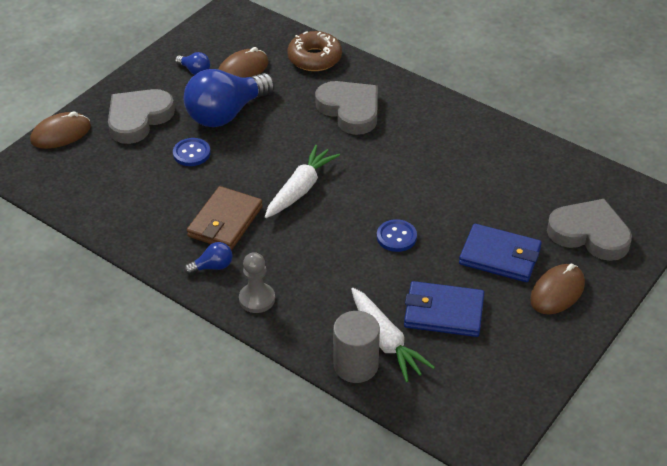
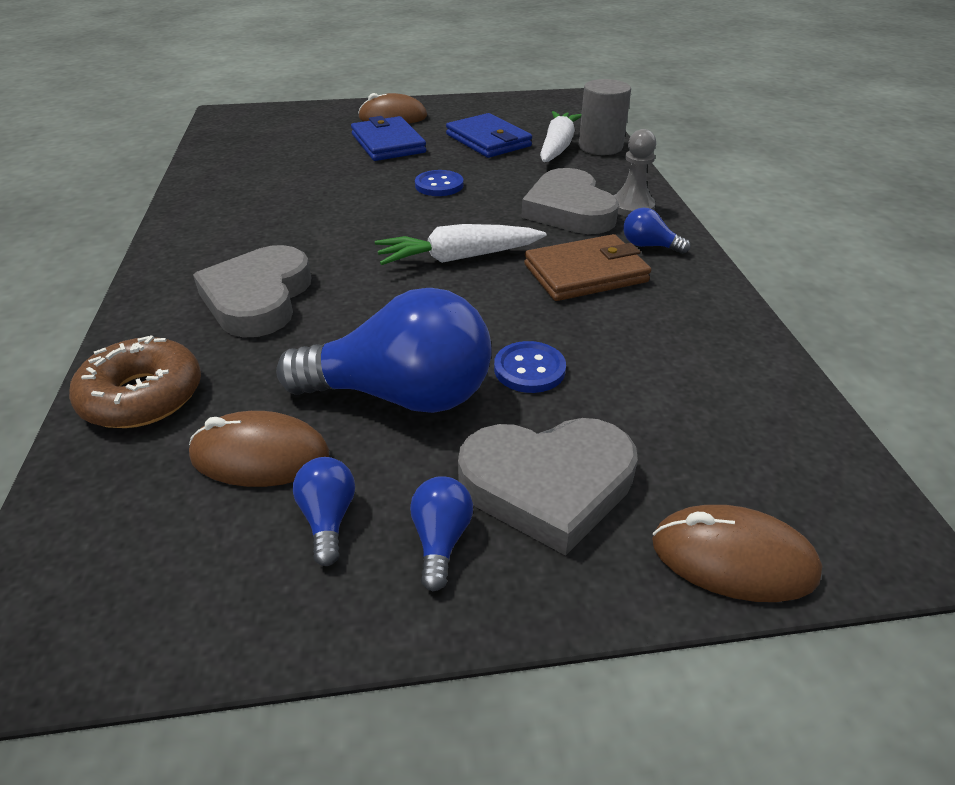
camera: 135 degrees left, 5 degrees down
grey heart [547,199,632,261] -> grey heart moved to [521,168,619,234]
none -> blue light bulb [410,476,473,591]

